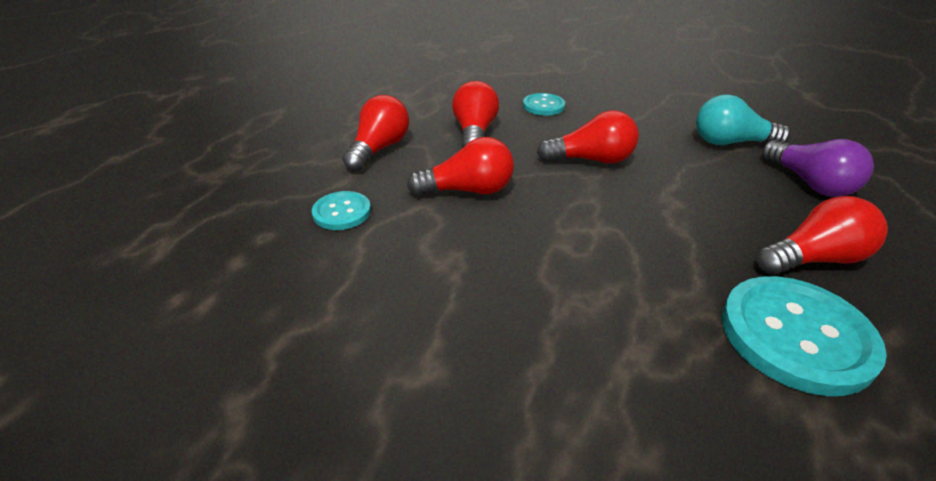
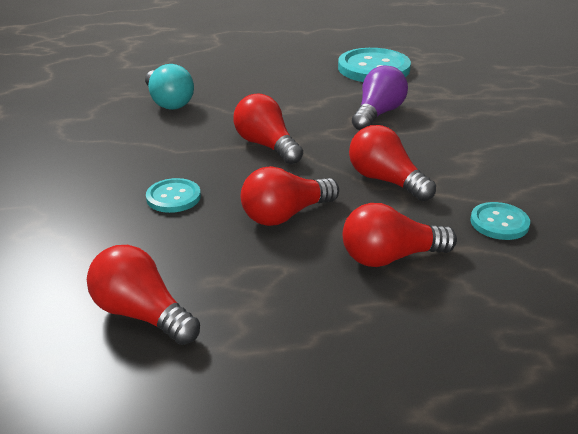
camera: 125 degrees left, 5 degrees down
red light bulb [757,196,888,275] -> red light bulb moved to [87,245,200,345]
purple light bulb [762,139,874,197] -> purple light bulb moved to [352,65,408,130]

